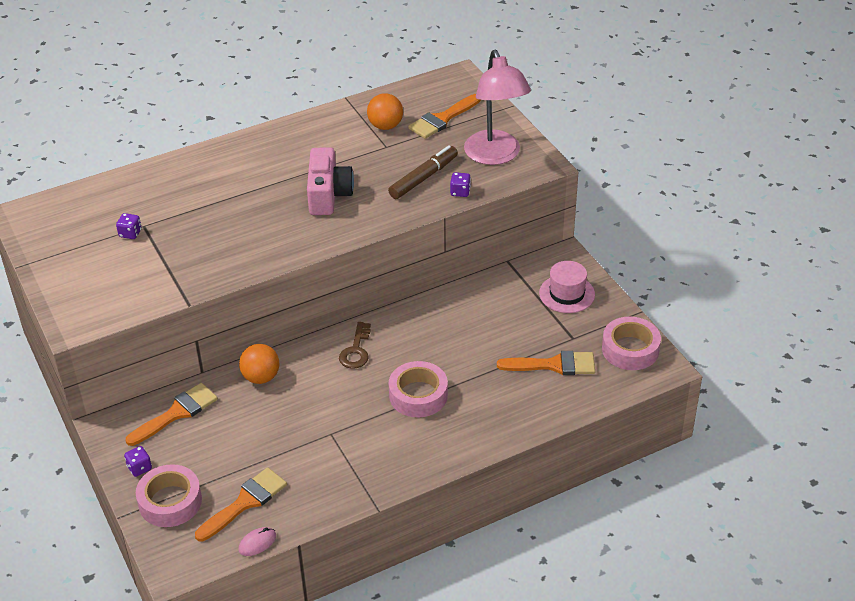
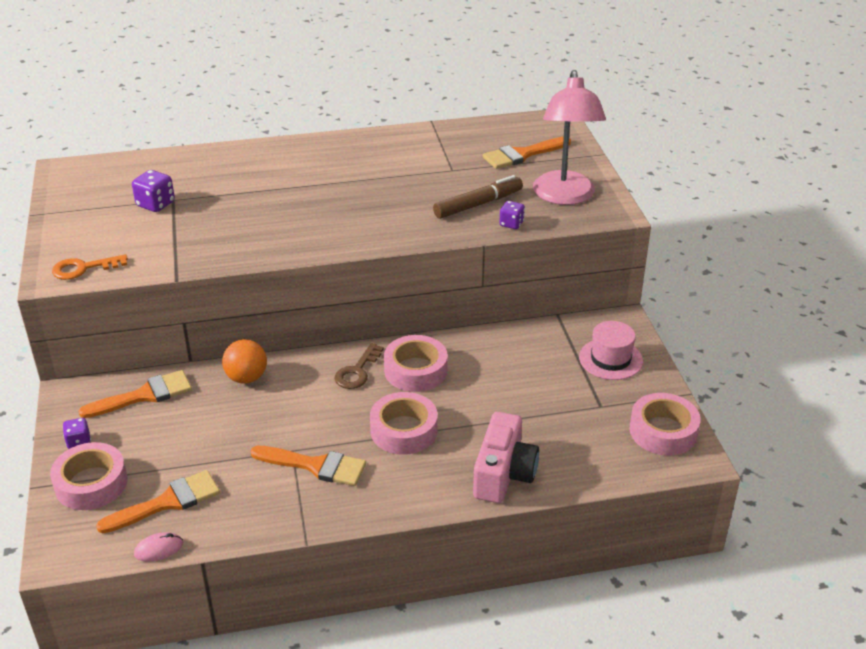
camera: 15 degrees right, 5 degrees down
purple dice [116,213,142,239] -> purple dice [132,170,175,212], size x1.51
pink camera [307,147,354,215] -> pink camera moved to [473,412,539,503]
orange ball [367,93,403,130] -> none
orange brush [497,351,595,375] -> orange brush moved to [250,446,366,486]
none -> orange key [52,254,128,280]
none -> pink tape [384,335,448,392]

